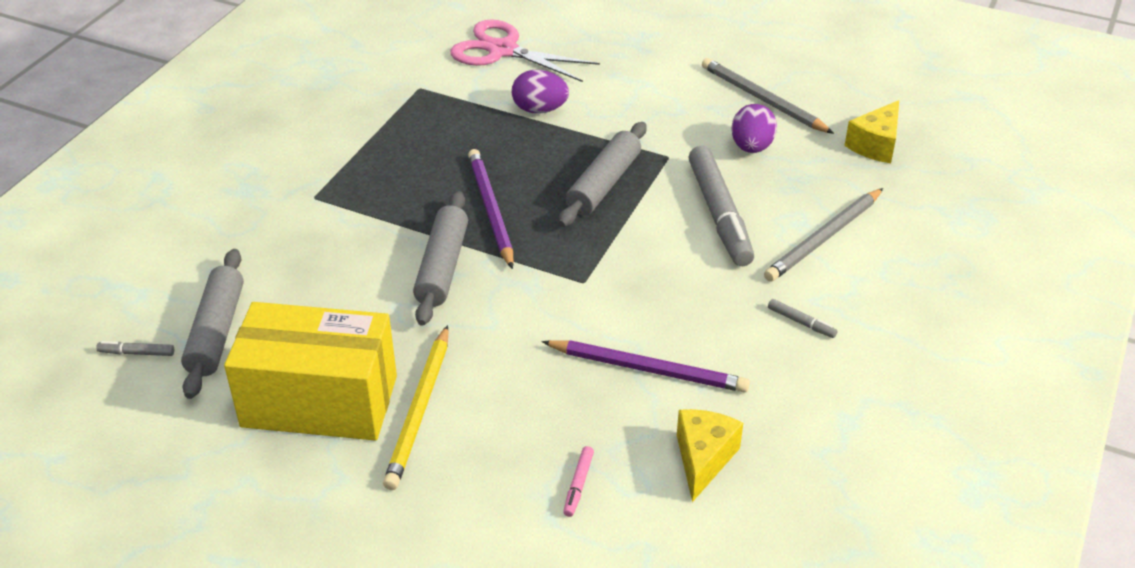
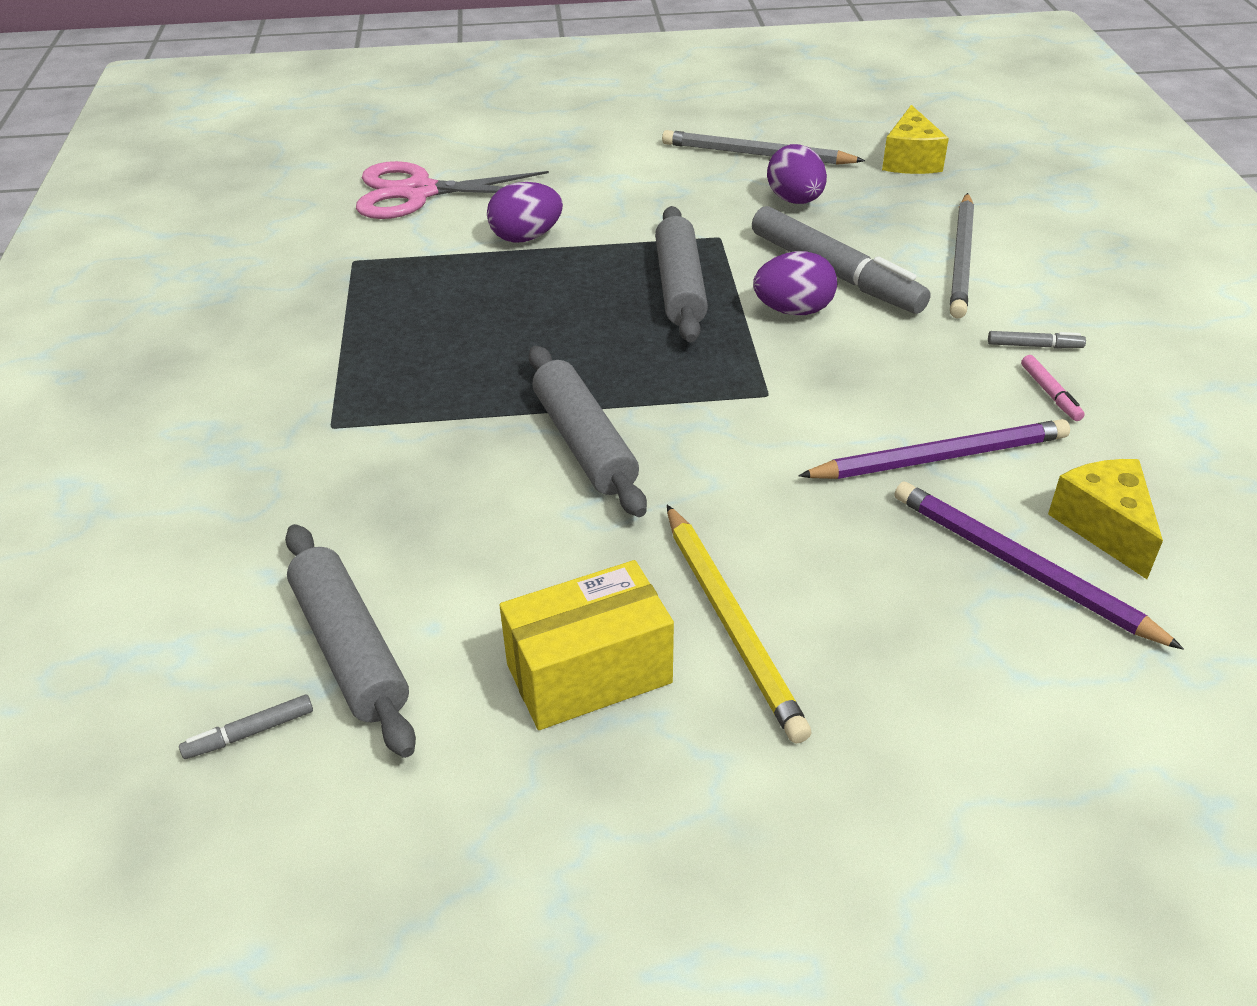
camera: 30 degrees left, 0 degrees up
yellow box [224,302,397,441] -> yellow box [499,560,674,730], size x0.65
purple pencil [468,149,514,269] -> purple pencil moved to [894,481,1184,650]
pink marker [563,446,594,517] -> pink marker moved to [1021,355,1085,421]
none -> purple egg [753,251,837,315]

